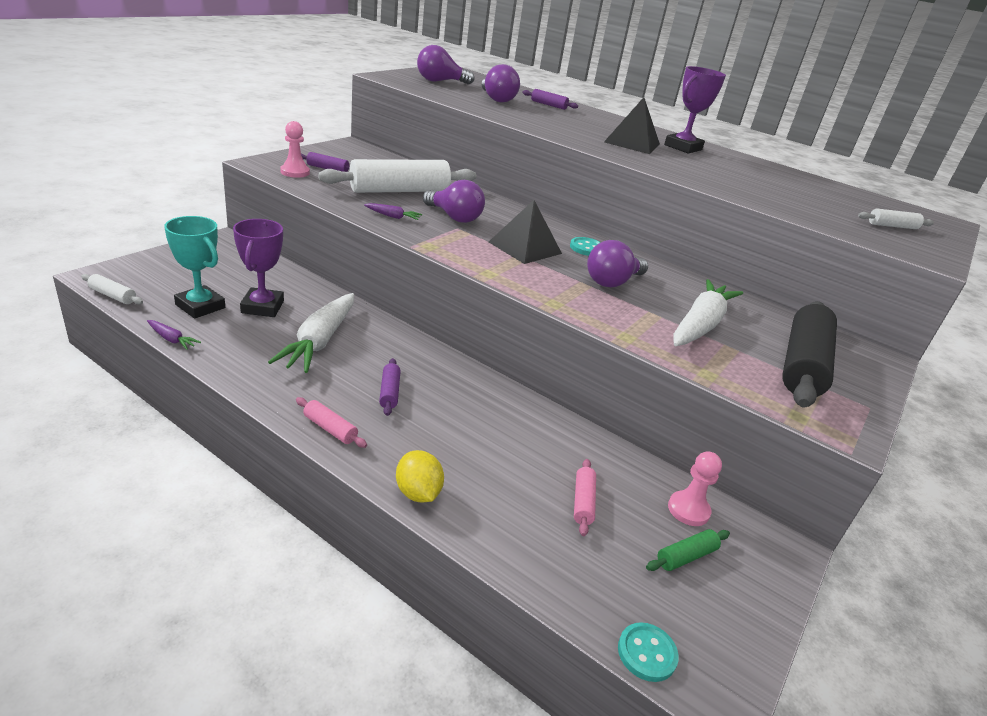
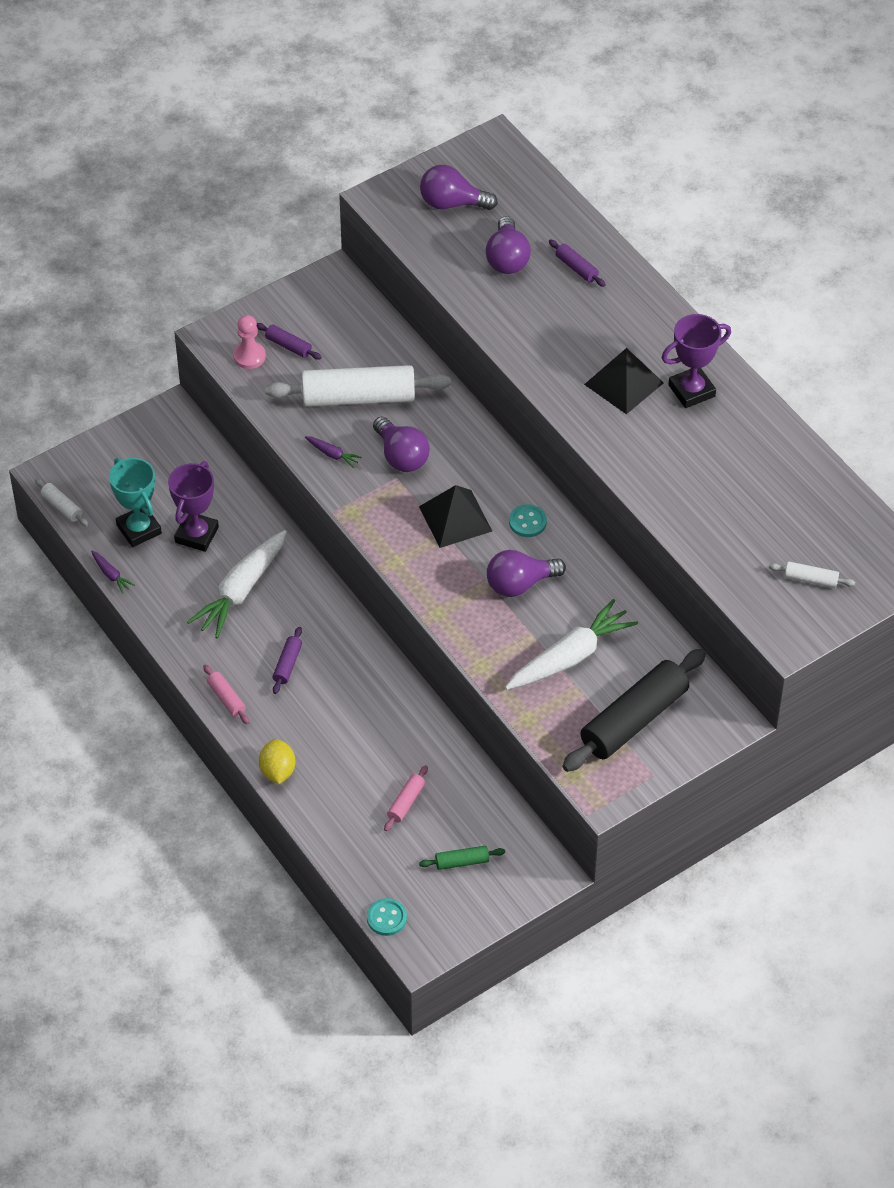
camera: 25 degrees right, 20 degrees up
pink pawn [668,451,722,526] -> none

